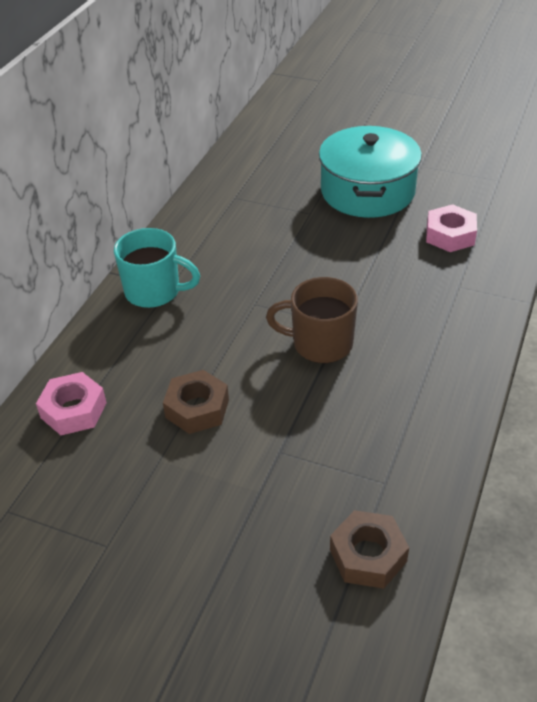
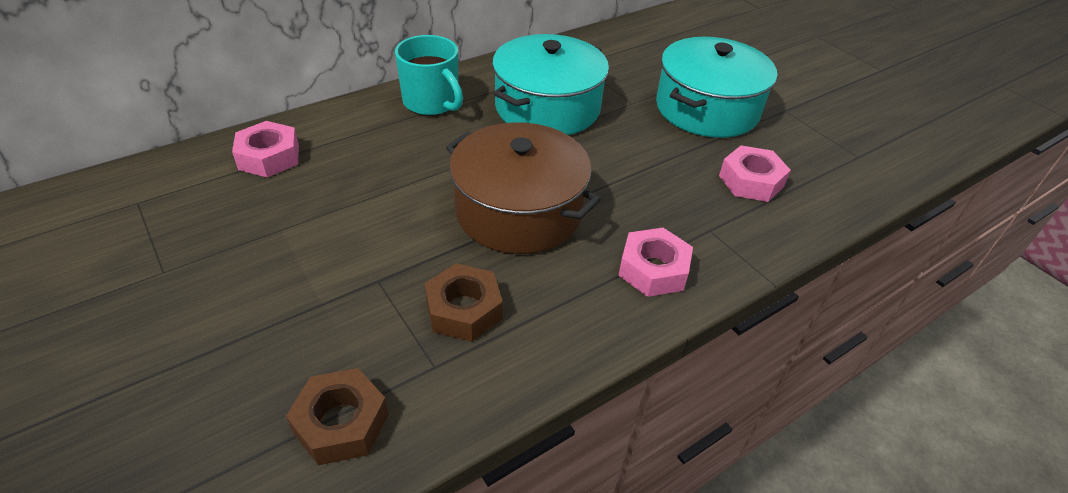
camera: 30 degrees right, 0 degrees up
brown nut [163,370,229,434] -> brown nut moved to [424,263,503,342]
brown mug [266,277,358,363] -> brown pot [446,122,601,254]
none -> turquoise pot [492,34,609,135]
none -> pink nut [618,228,693,297]

